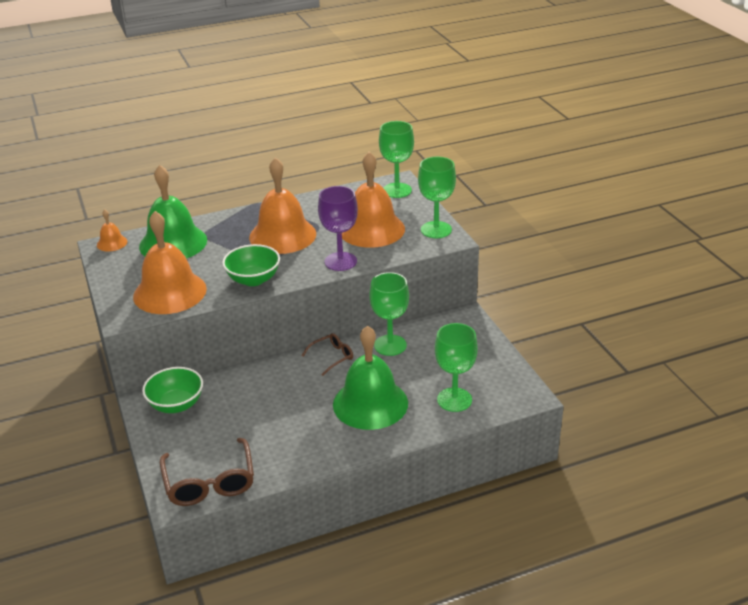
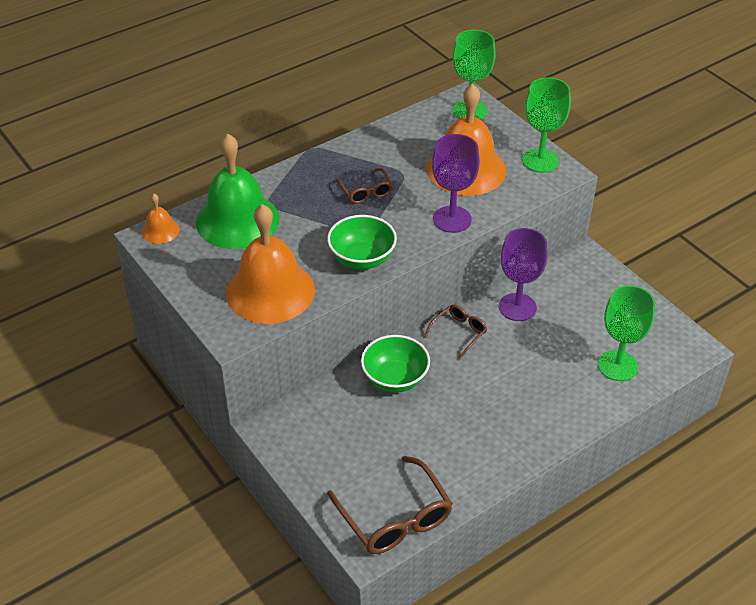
camera: 15 degrees left, 10 degrees up
green bowl [142,367,203,413] -> green bowl moved to [361,335,430,393]
orange bell [249,157,316,254] -> brown glasses [336,168,393,204]
green bell [333,325,408,430] -> none
green goblet [370,272,409,356] -> purple goblet [499,228,548,321]

